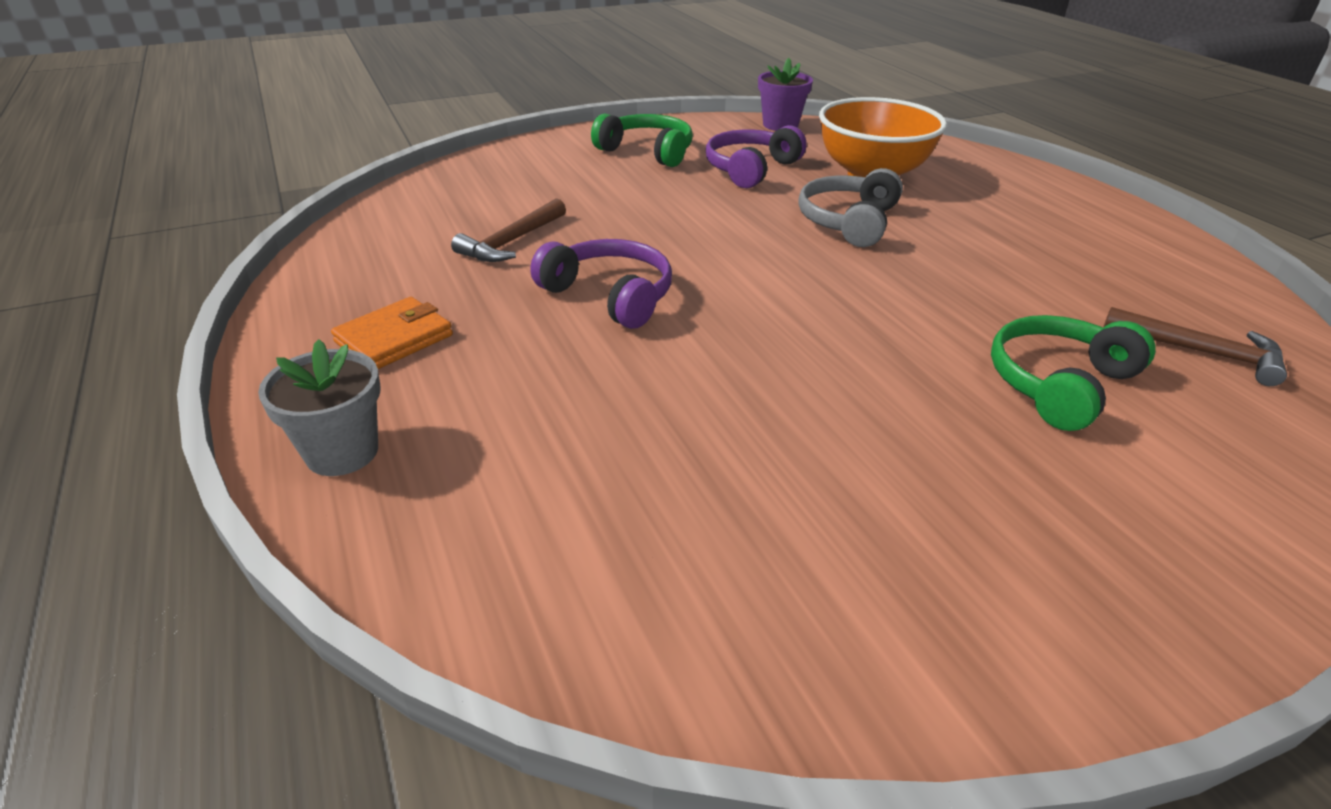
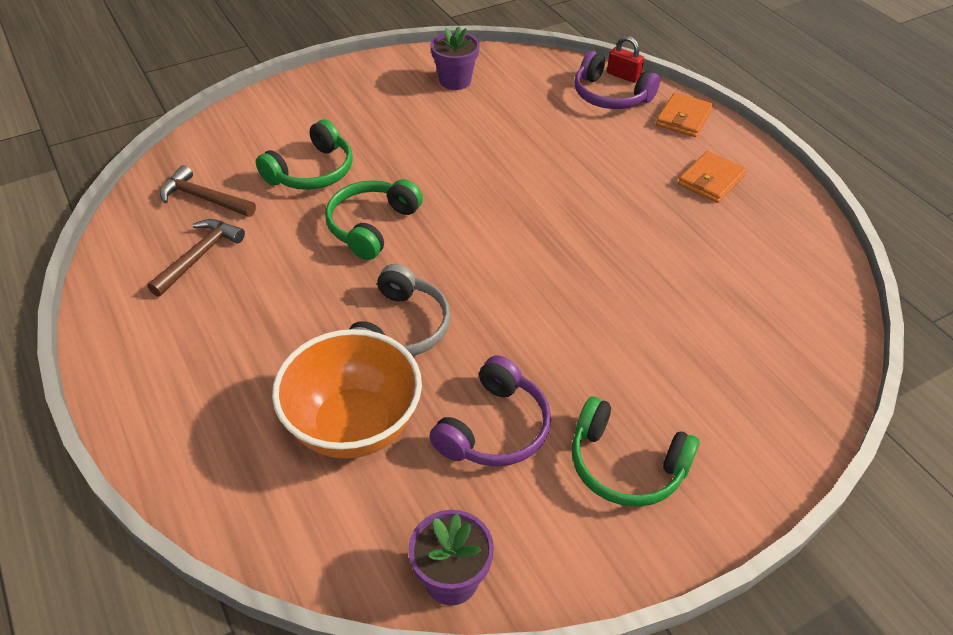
camera: 175 degrees right, 10 degrees up
grey flower pot [258,339,381,476] -> orange wallet [656,92,714,137]
brown hammer [451,198,566,262] -> brown hammer moved to [147,219,245,297]
purple headphones [530,239,672,329] -> purple headphones moved to [574,51,660,109]
none -> green headphones [325,179,423,260]
none -> purple flower pot [430,26,480,90]
none -> red padlock [607,36,644,83]

